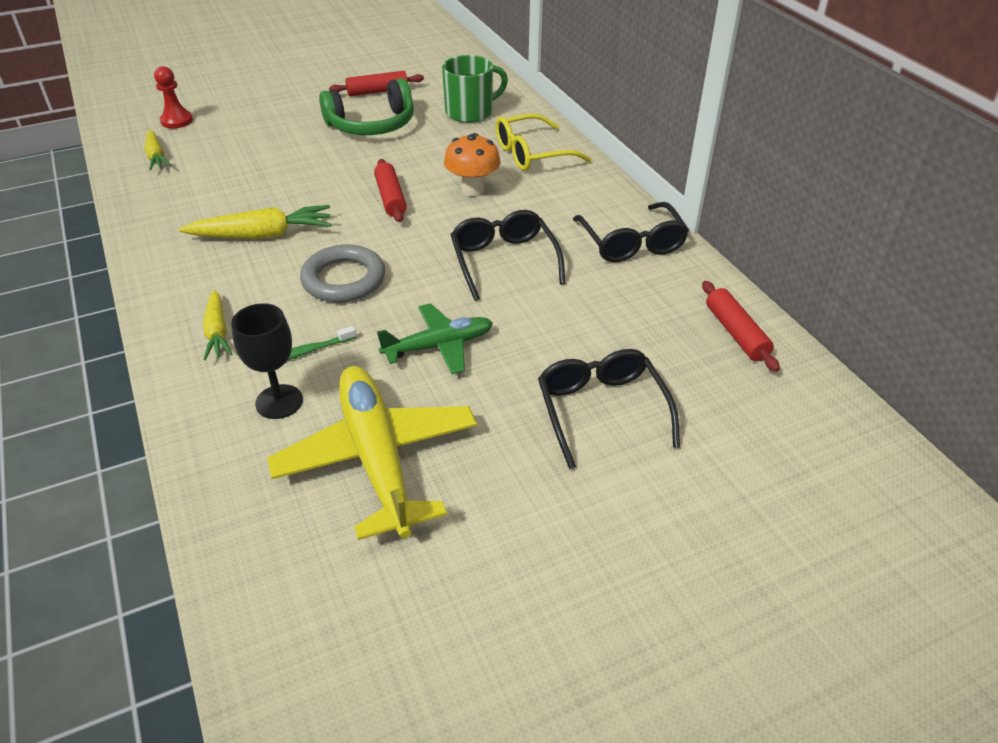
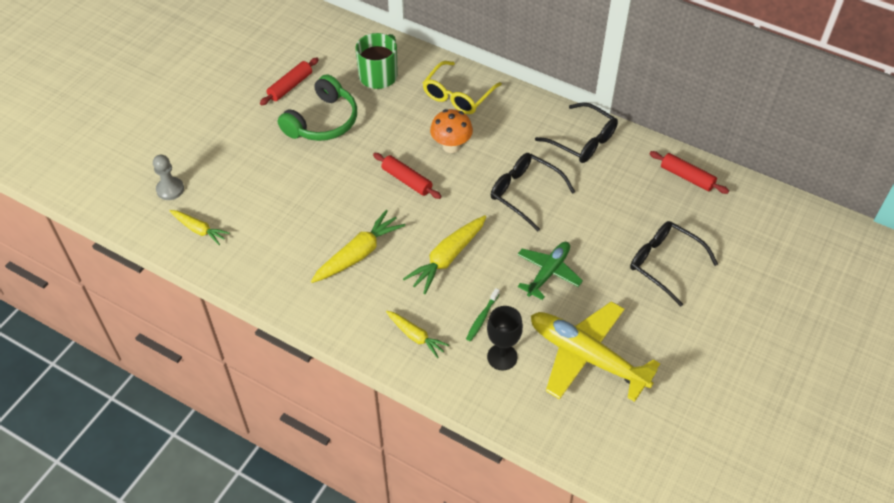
camera: 35 degrees left, 10 degrees up
red pawn [154,66,193,129] -> grey pawn [153,155,184,200]
grey ring [300,244,385,302] -> yellow carrot [403,215,486,294]

